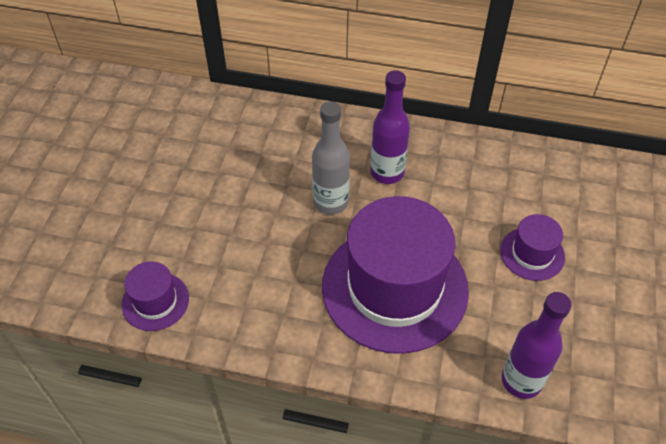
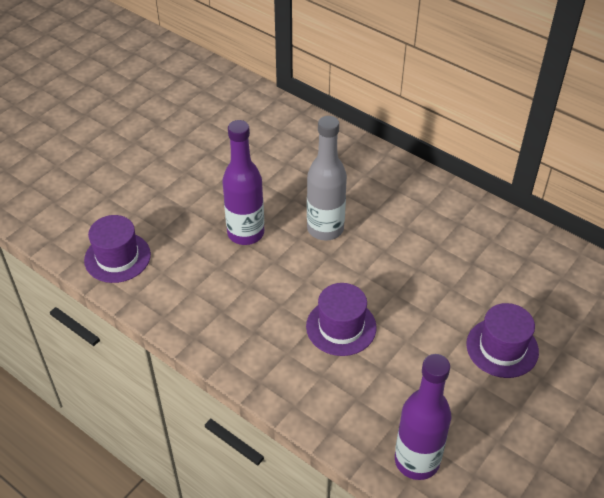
camera: 25 degrees right, 5 degrees down
purple hat [322,196,469,354] -> purple hat [306,283,376,356], size x0.45
purple bottle [370,70,410,184] -> purple bottle moved to [222,120,264,245]

